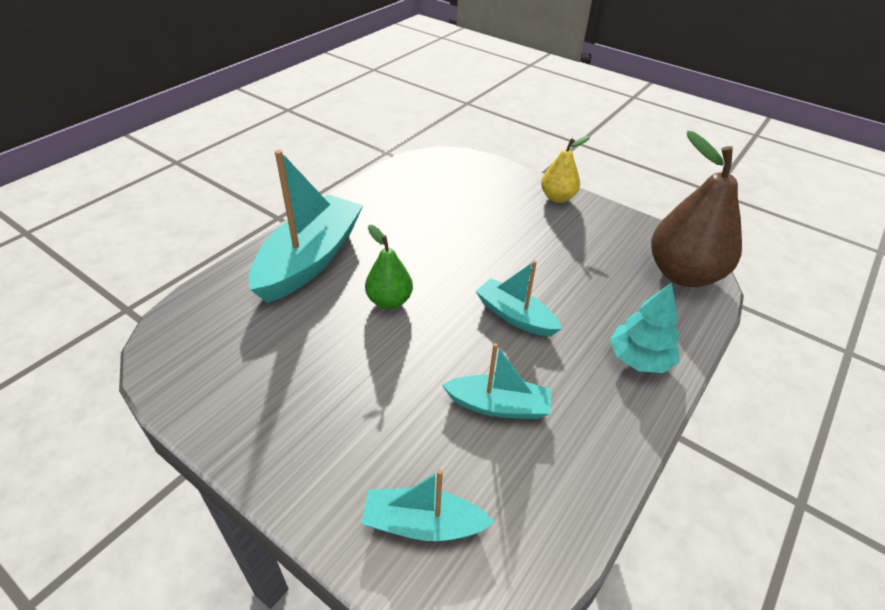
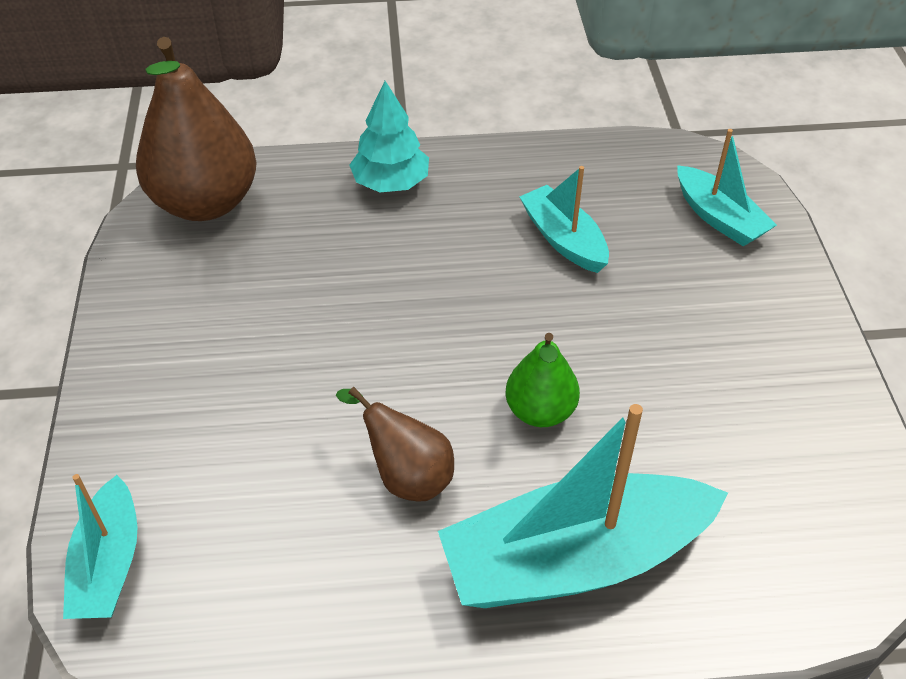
camera: 130 degrees left, 5 degrees up
turquoise boat [476,260,562,337] -> turquoise boat moved to [63,474,138,619]
yellow pear [541,136,590,203] -> none
none -> brown pear [336,387,454,501]

